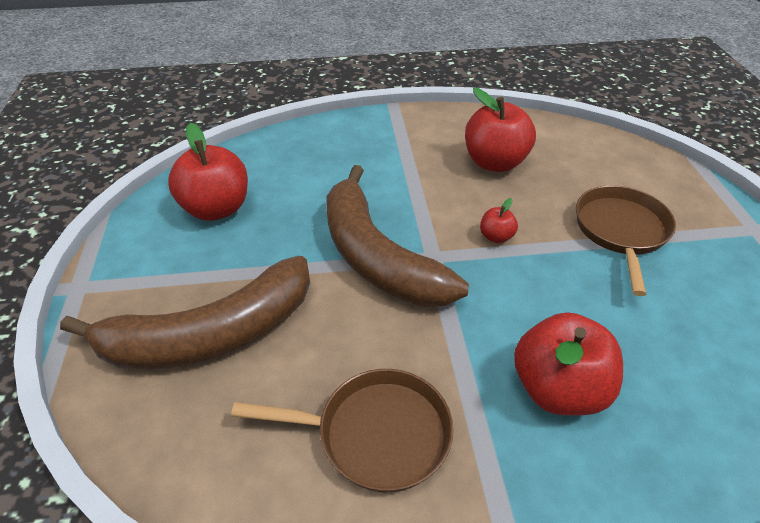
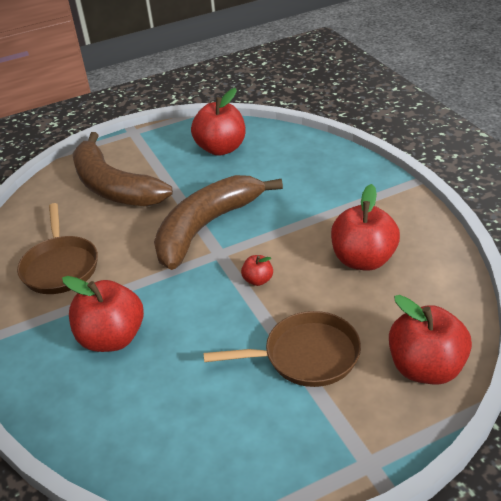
camera: 75 degrees right, 5 degrees down
none -> red apple [389,295,472,385]

